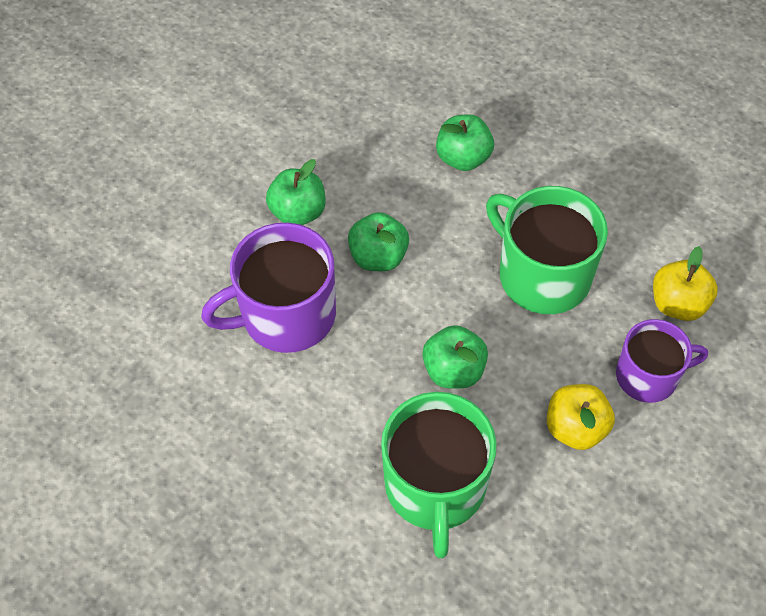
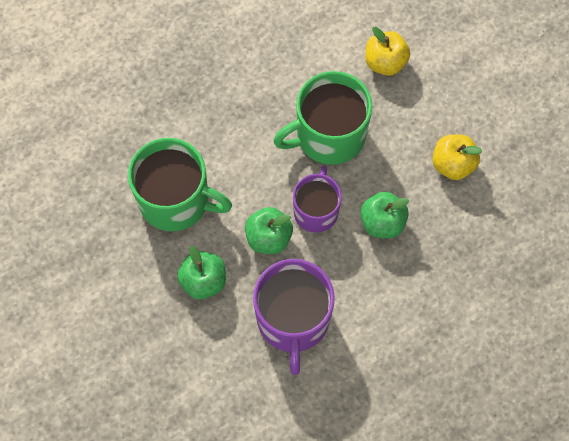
camera: 70 degrees left, 10 degrees up
green mug [381,392,497,558] -> green mug moved to [128,138,232,231]
green apple [436,114,494,171] -> none
purple mug [616,319,708,403] -> purple mug moved to [293,166,342,233]

